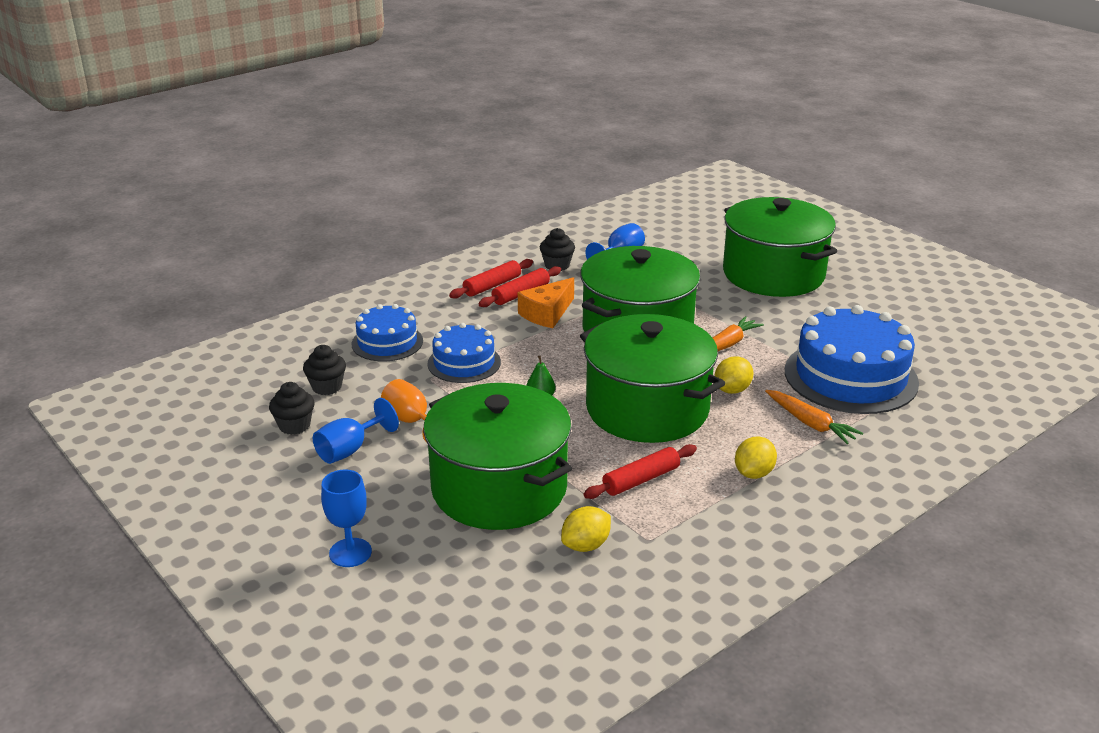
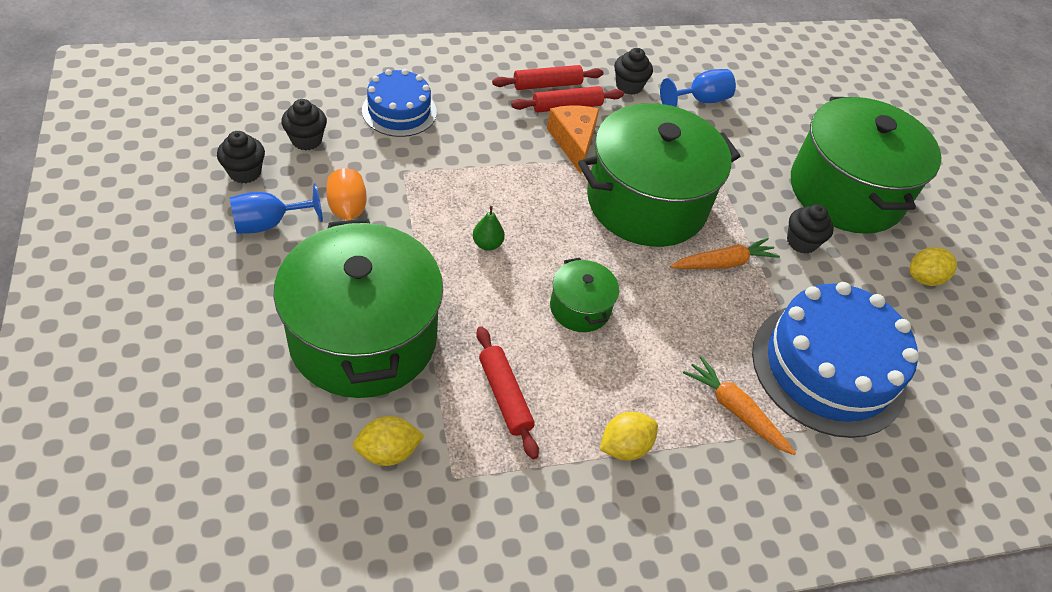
camera: 20 degrees right, 20 degrees up
blue goblet [321,469,372,567] -> none
blue cake [427,323,501,383] -> none
orange cheese [518,277,574,328] -> orange cheese turned 105 degrees clockwise [547,106,599,174]
green pot [580,314,725,443] -> green pot [550,258,619,332], size x0.45
red rolling pin [584,444,697,499] -> red rolling pin turned 75 degrees clockwise [476,326,539,459]
yellow lemon [715,357,754,394] -> yellow lemon moved to [909,247,957,286]
orange carrot [765,390,863,444] -> orange carrot turned 150 degrees clockwise [683,356,796,455]
none -> black cupcake [787,204,834,254]

